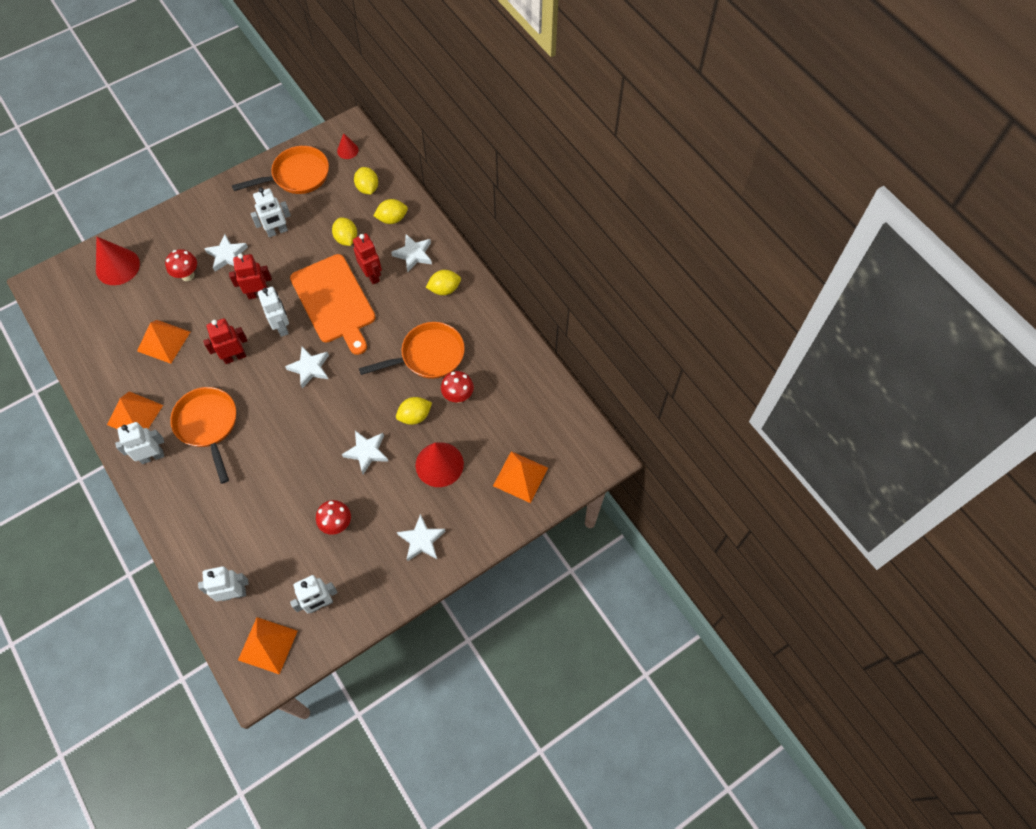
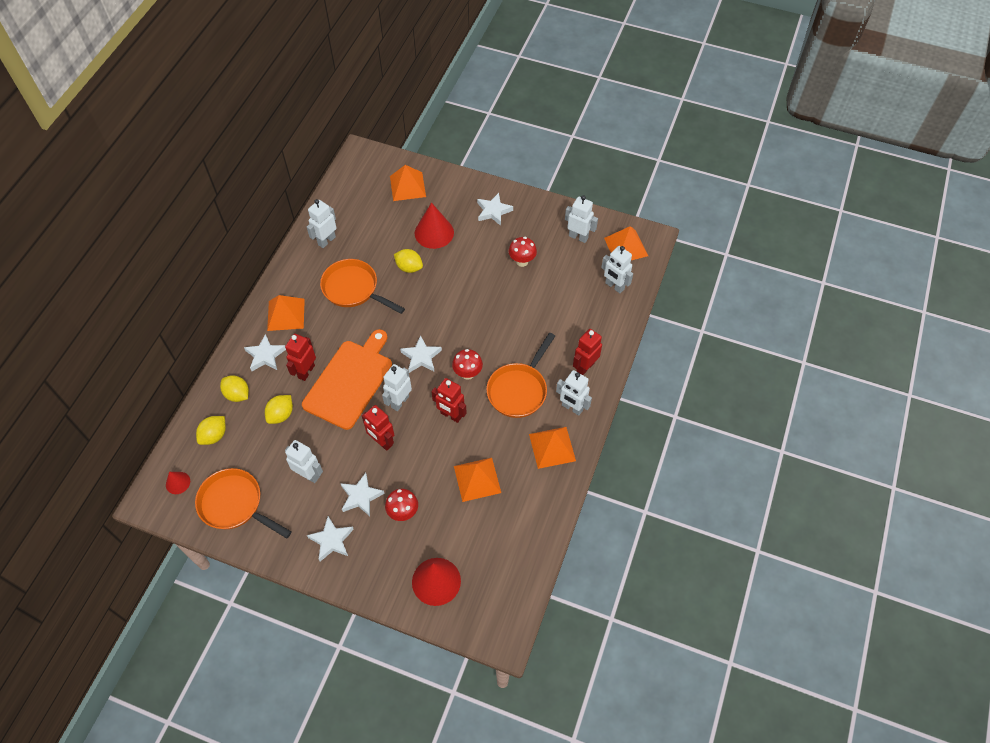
camera: 125 degrees left, 5 degrees down
white star [342,431,388,474] -> white star moved to [307,516,354,561]
yellow lemon [426,270,461,295] -> orange pyramid [267,295,305,331]
red mushroom [441,371,474,403] -> red mushroom moved to [452,349,483,380]
none -> white robot [307,199,337,248]
none -> red robot [573,329,602,375]

